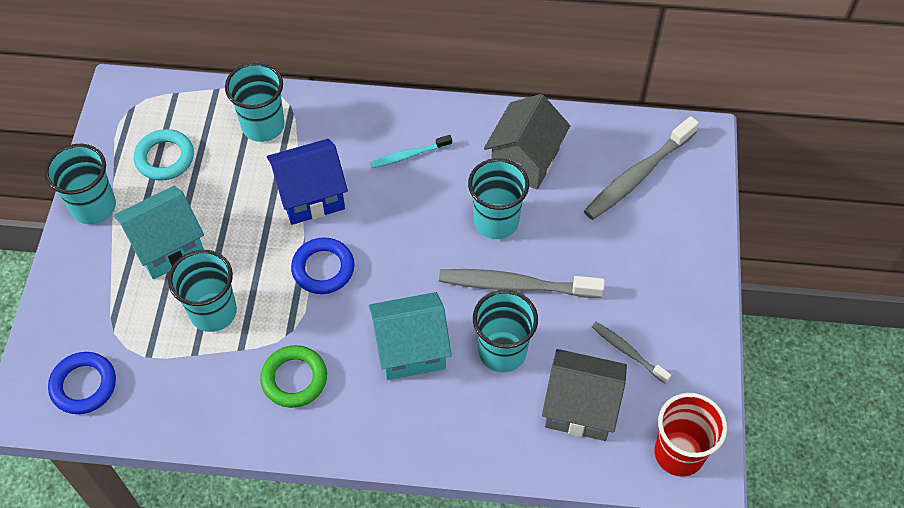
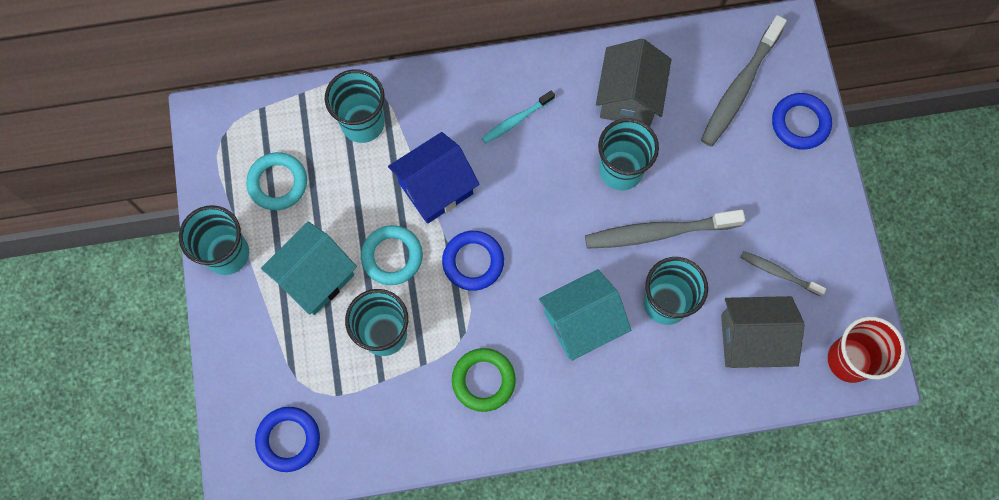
camera: 15 degrees left, 15 degrees up
none -> turquoise ring [361,225,423,285]
none -> blue ring [772,93,832,150]

